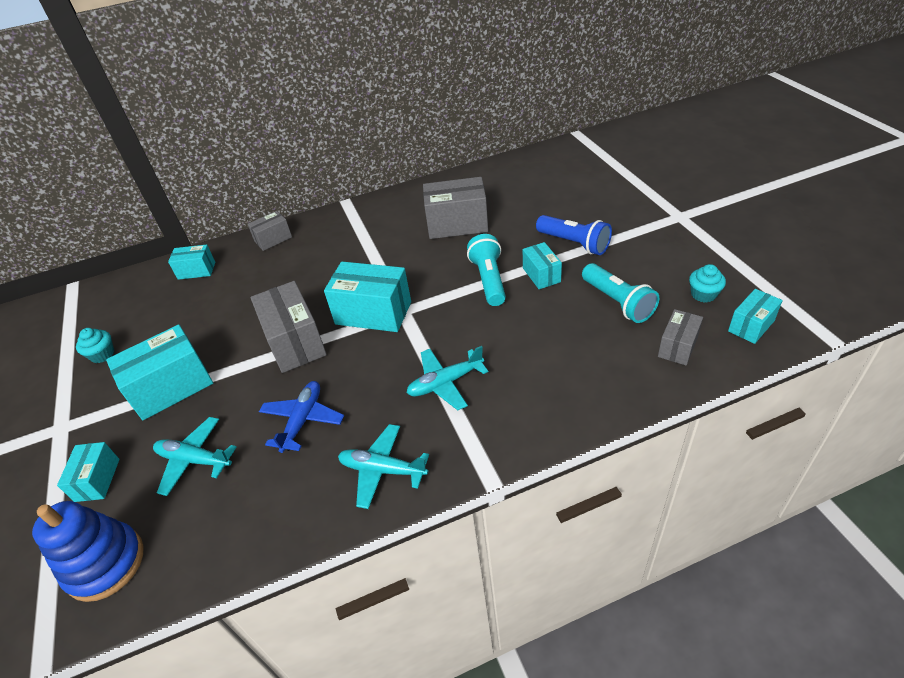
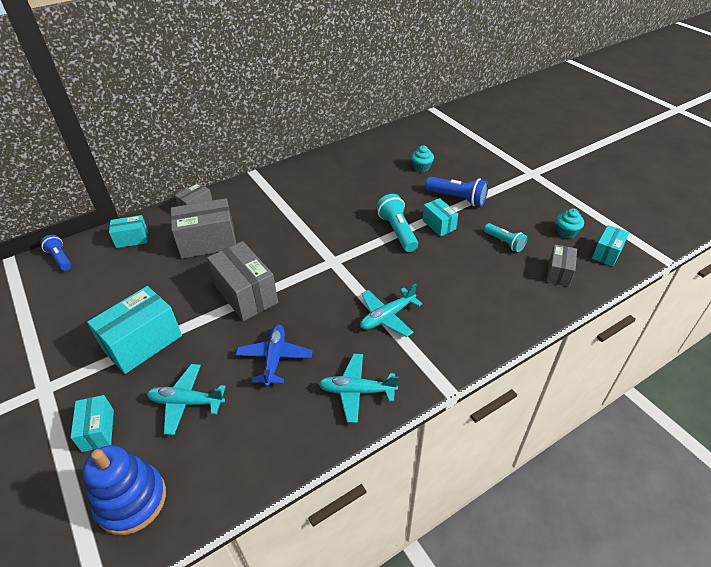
camera: 15 degrees left, 0 degrees up
turquoise cupcake [76,328,114,363] -> turquoise cupcake moved to [411,145,434,172]
turquoise box [324,262,411,332] -> none
grey box [423,177,488,239] -> grey box moved to [171,198,236,259]
turquoise flashlight [582,263,659,323] -> turquoise flashlight [484,223,527,252], size x0.65
none -> blue flashlight [41,235,71,271]

